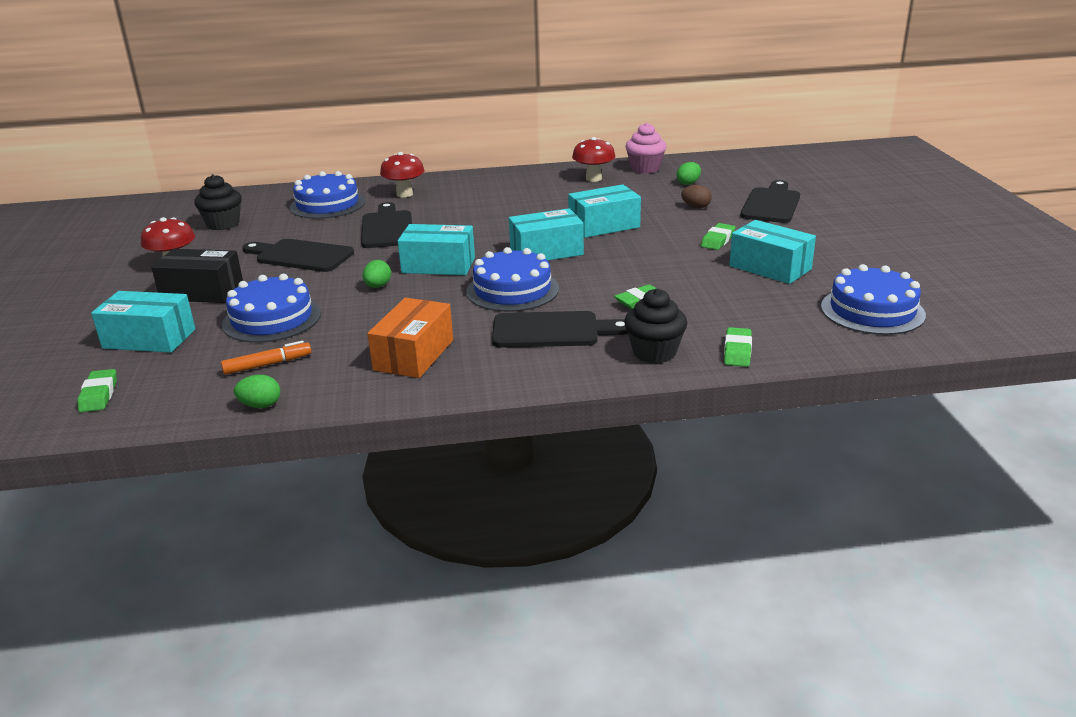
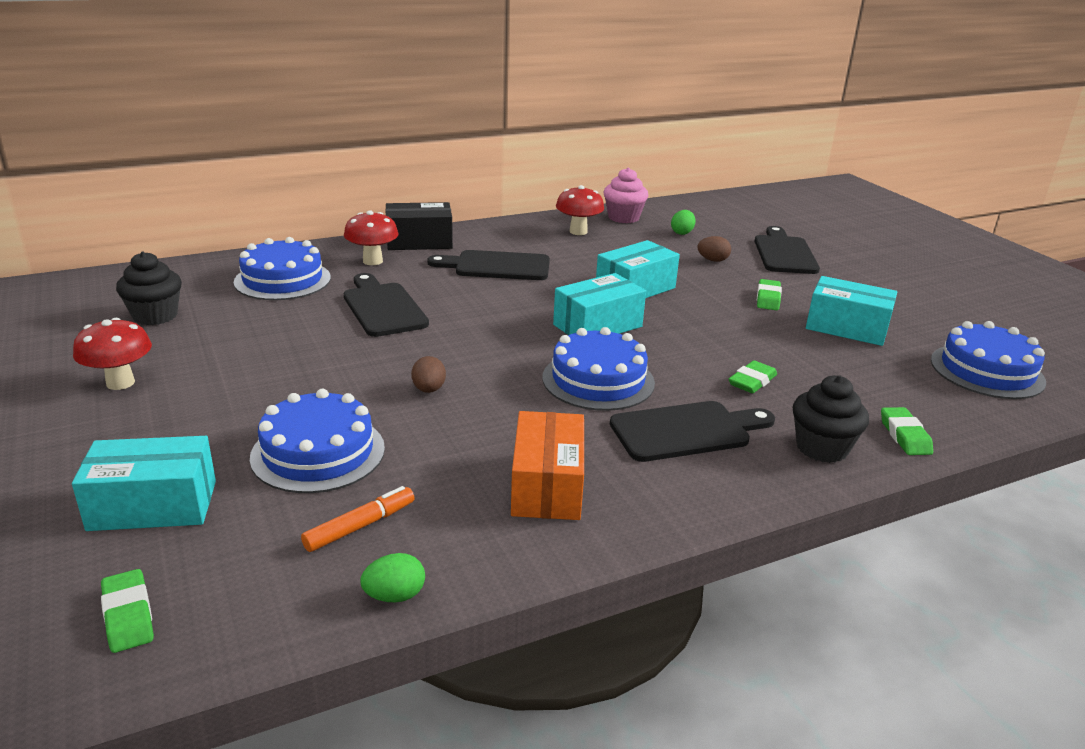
camera: 20 degrees left, 0 degrees up
black box [151,249,243,303] -> black box moved to [386,202,453,250]
black cutting board [243,239,354,272] -> black cutting board moved to [428,250,550,280]
green egg [363,260,391,288] -> brown egg [411,356,446,393]
turquoise box [398,224,475,275] -> none

